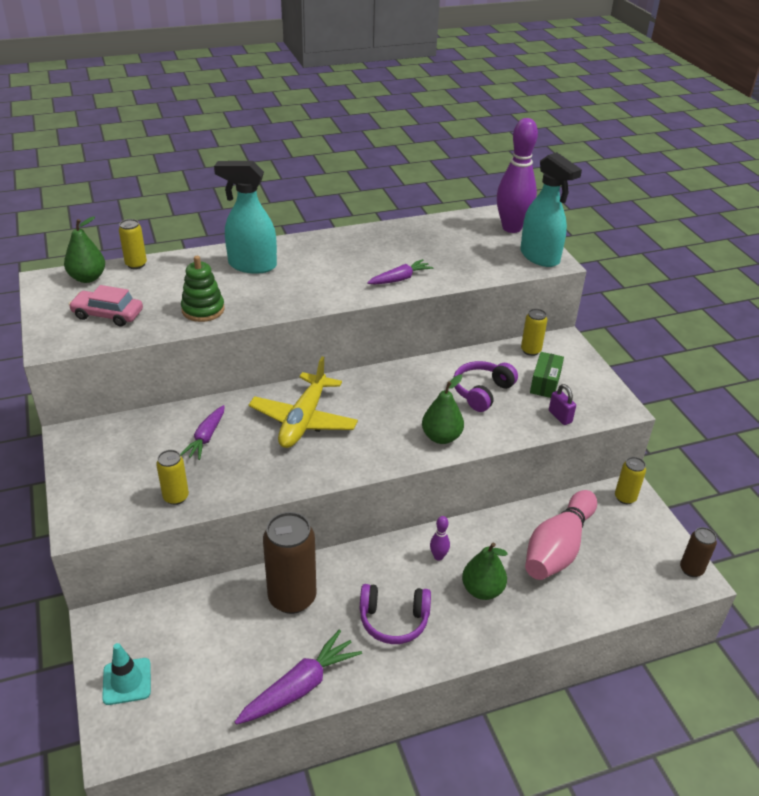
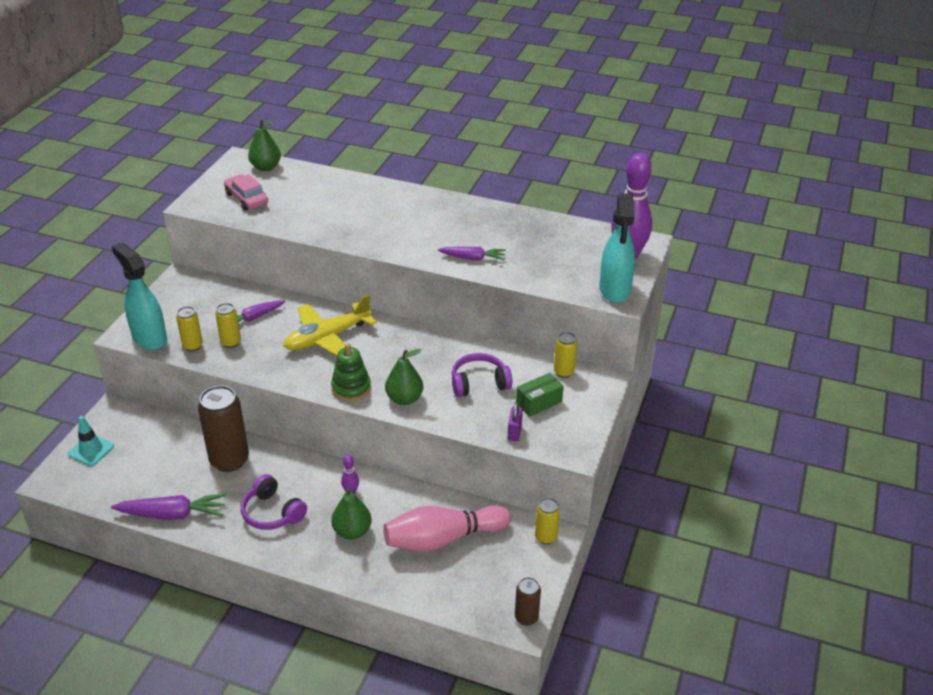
camera: 40 degrees right, 0 degrees up
yellow can [119,219,147,269] -> yellow can moved to [215,303,241,348]
green stacking toy [181,256,225,322] -> green stacking toy moved to [331,343,371,401]
turquoise spray bottle [214,161,277,274] -> turquoise spray bottle moved to [111,242,167,350]

